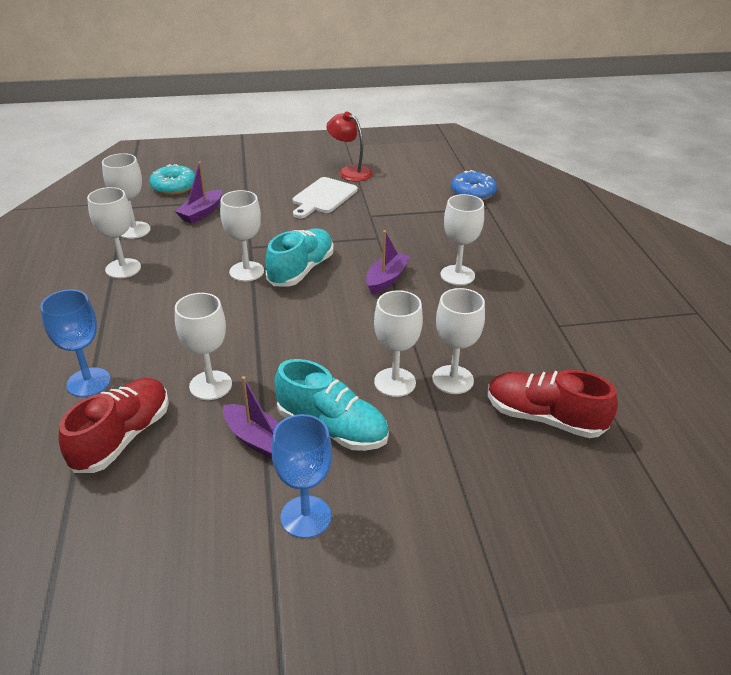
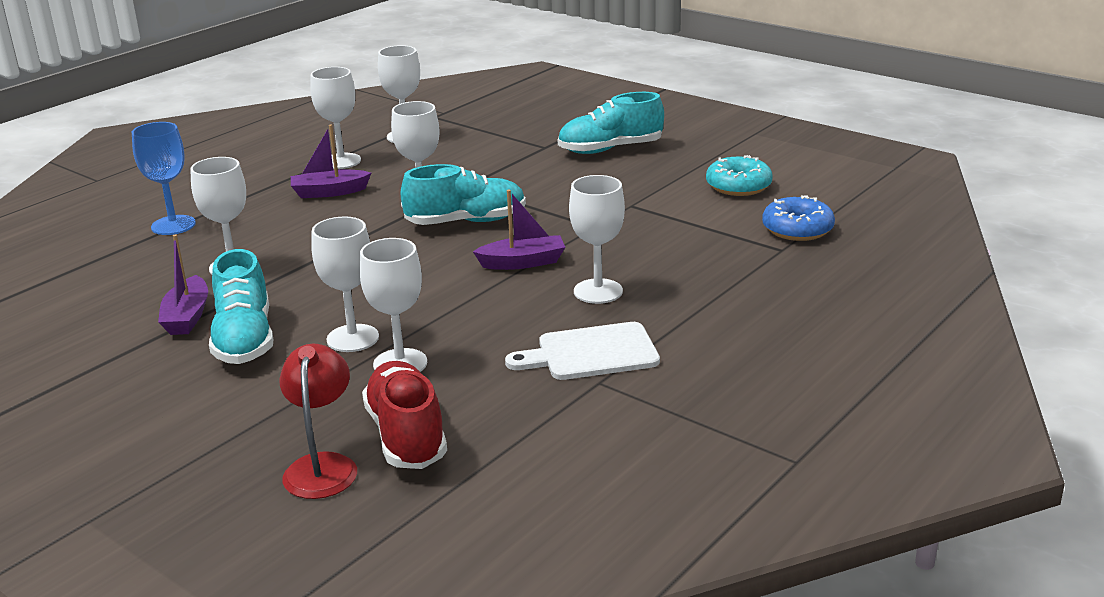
camera: 50 degrees right, 10 degrees down
red shoe [58,378,169,473] -> none
turquoise donut [150,164,195,195] -> turquoise donut moved to [706,155,773,196]
purple boat [175,162,222,224] -> purple boat moved to [291,125,371,198]
blue goblet [272,414,332,538] -> none
white cutting board [292,177,358,218] -> white cutting board moved to [505,322,660,380]
red lamp [327,112,372,181] -> red lamp moved to [280,344,357,499]
none -> turquoise shoe [558,92,664,154]

